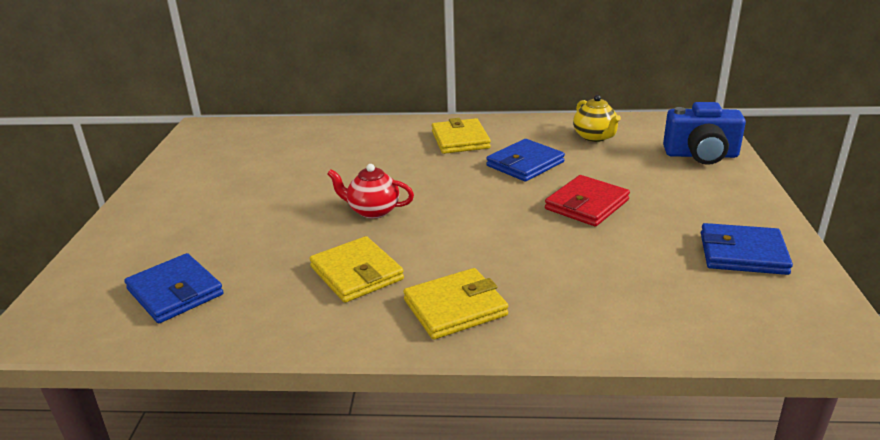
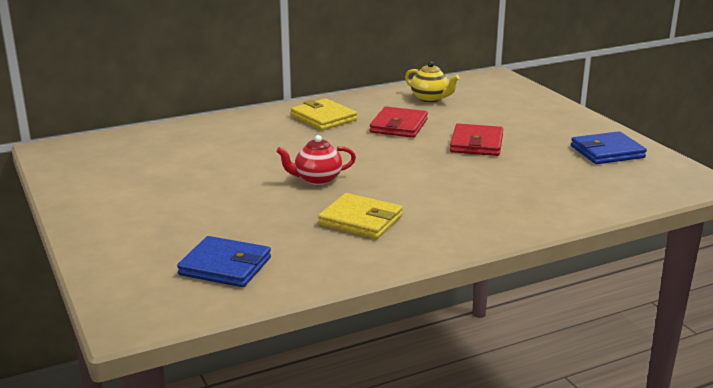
camera: 30 degrees left, 5 degrees down
yellow wallet [403,268,508,340] -> none
blue wallet [486,139,565,182] -> red wallet [370,107,428,138]
blue camera [663,102,746,165] -> none

